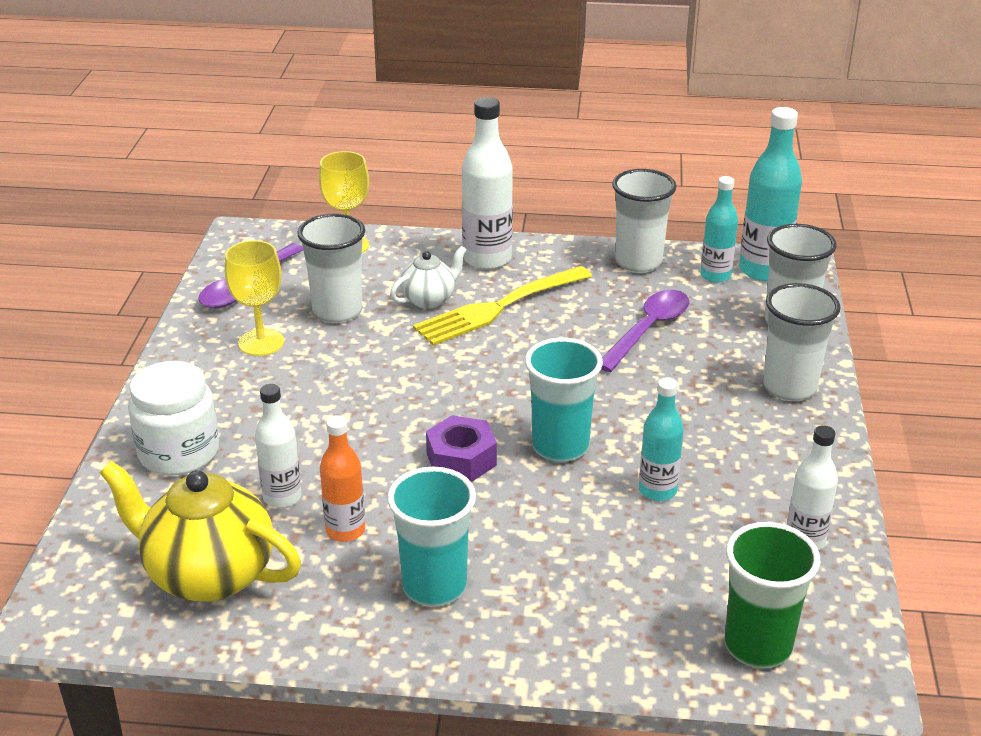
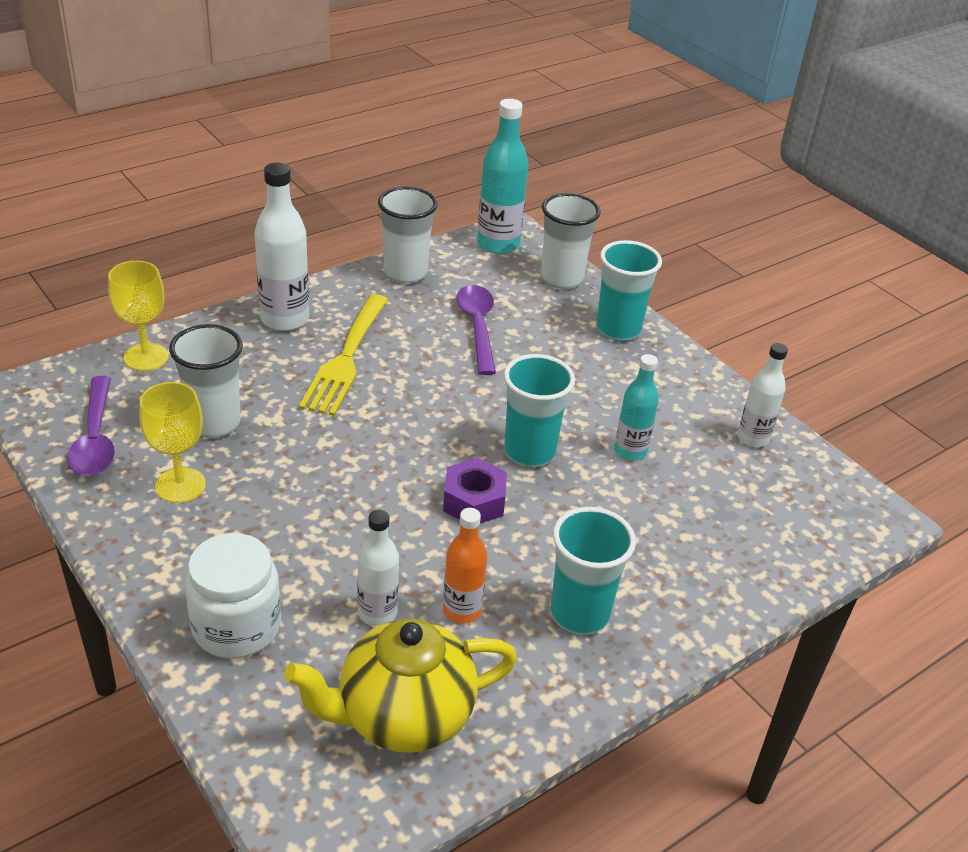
camera: 45 degrees left, 5 degrees up
white teapot [390,246,467,309] -> none
turquoise bottle [700,176,738,283] -> none
green cup [724,522,820,668] -> none
white cup [763,283,840,401] -> turquoise cup [596,240,662,341]

